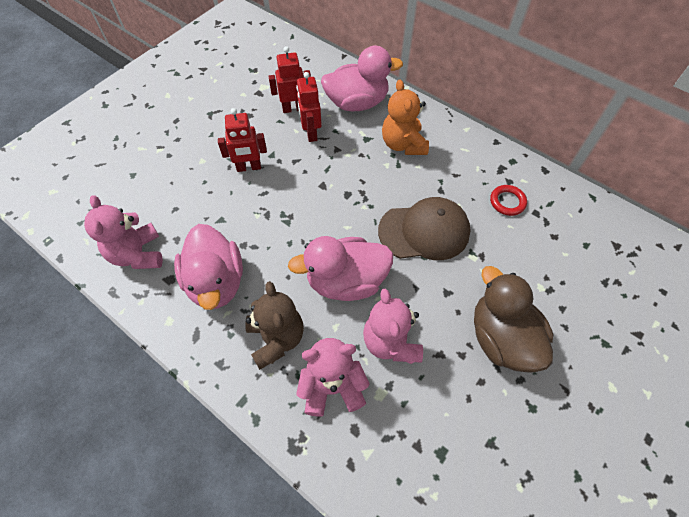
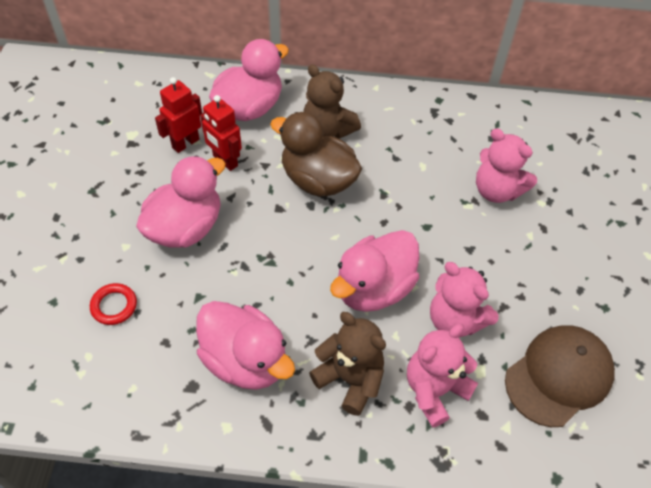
camera: 35 degrees left, 5 degrees down
pink teddy bear [84,195,163,269] -> pink teddy bear moved to [476,128,537,203]
red robot [218,108,267,172] -> pink duck [136,156,226,248]
brown cap [378,197,471,260] -> brown cap moved to [505,325,615,427]
orange teddy bear [382,80,429,155] -> brown teddy bear [303,64,361,139]
brown duck [474,266,554,373] -> brown duck moved to [270,112,362,196]
red ring [490,185,527,216] -> red ring moved to [90,283,137,325]

